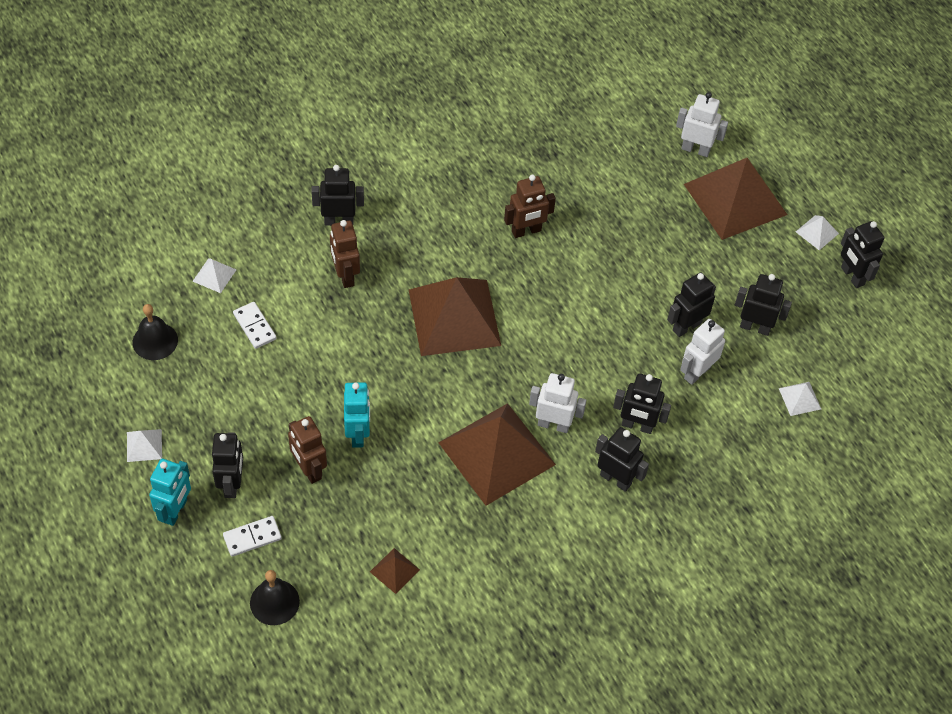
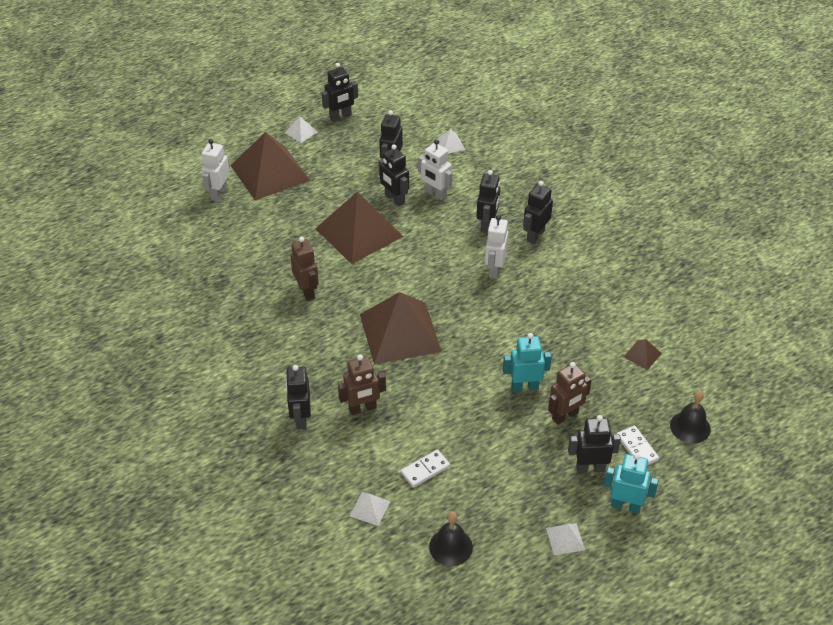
camera: 90 degrees left, 10 degrees down
brown pyramid [438,403,556,506] -> brown pyramid moved to [315,192,403,264]

